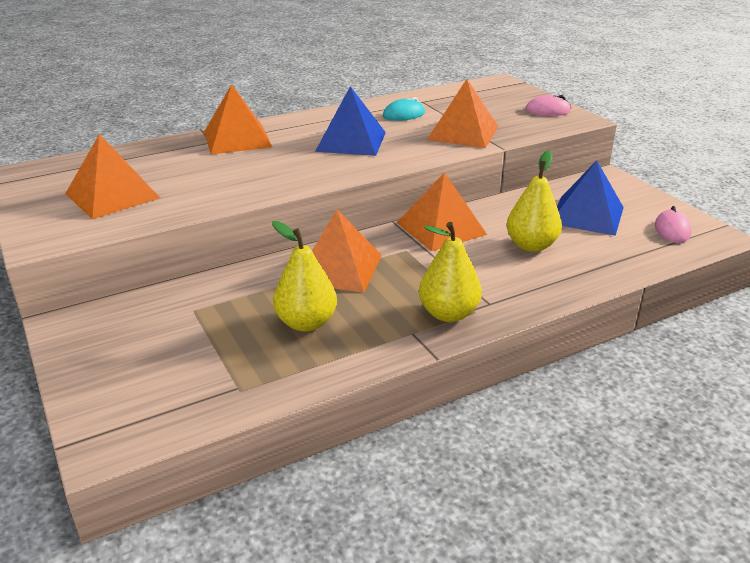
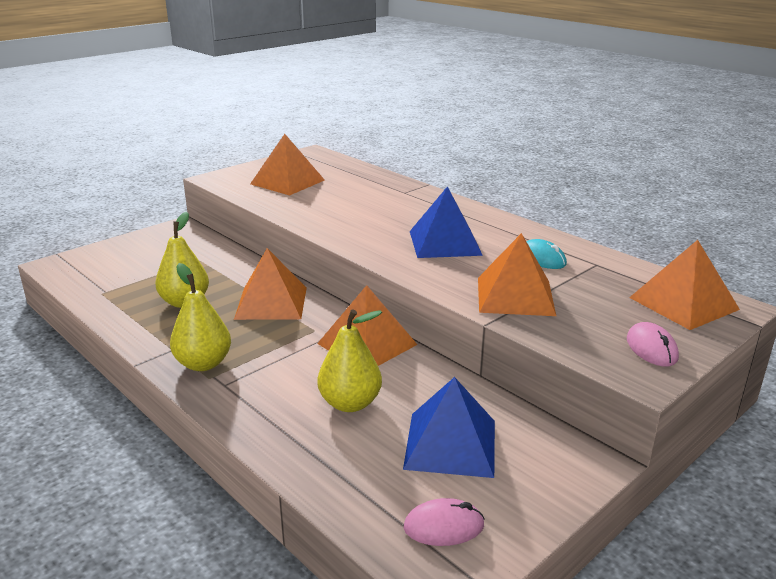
camera: 75 degrees right, 5 degrees down
orange pyramid [204,84,272,154] -> orange pyramid moved to [629,240,740,330]

